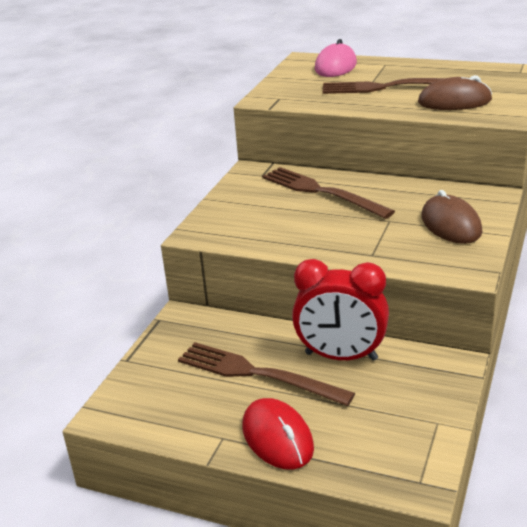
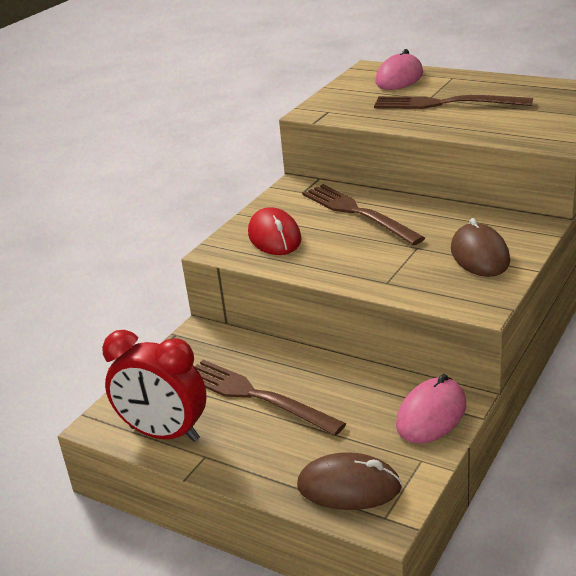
camera: 10 degrees right, 0 degrees up
red mouse [242,398,314,470] -> red mouse moved to [248,207,302,255]
red clock [292,259,389,361] -> red clock moved to [102,330,206,442]
brown mouse [418,75,492,110] -> brown mouse moved to [297,452,402,510]
none -> pink mouse [396,374,466,444]

